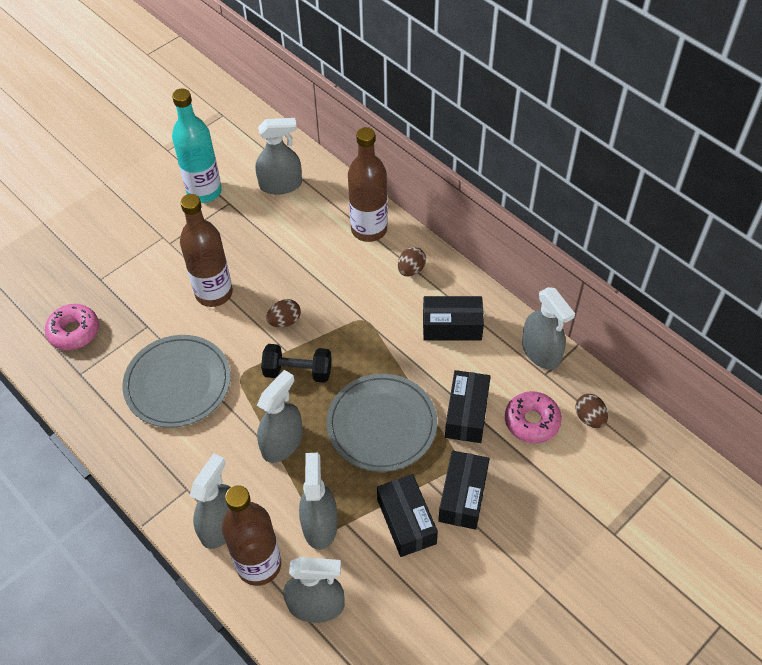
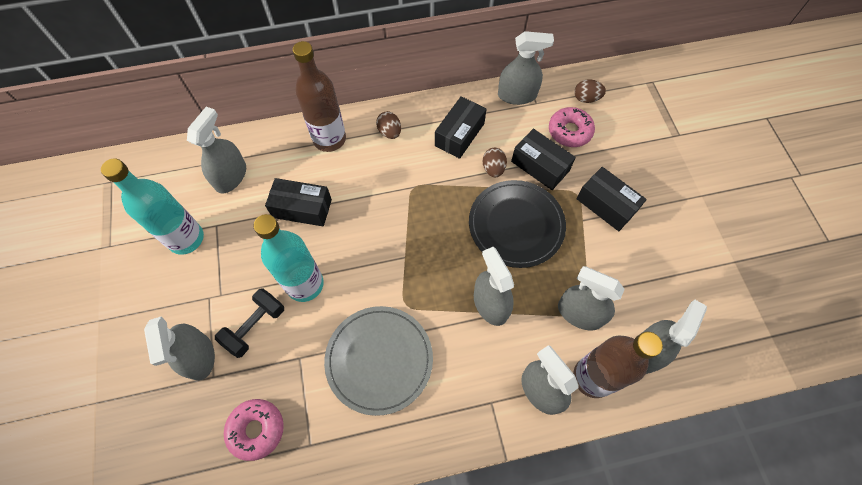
camera: 60 degrees left, 10 degrees up
brown bottle [180,194,233,307] -> turquoise bottle [254,214,324,302]
black dumbbell [261,344,332,383] -> black dumbbell moved to [215,288,284,358]
brown egg [266,299,301,328] -> brown egg moved to [483,148,507,177]
grey plate [326,374,437,472] -> black plate [469,180,566,268]
black box [377,474,438,557] -> black box moved to [265,178,332,226]
none -> grey spray bottle [144,316,215,381]

